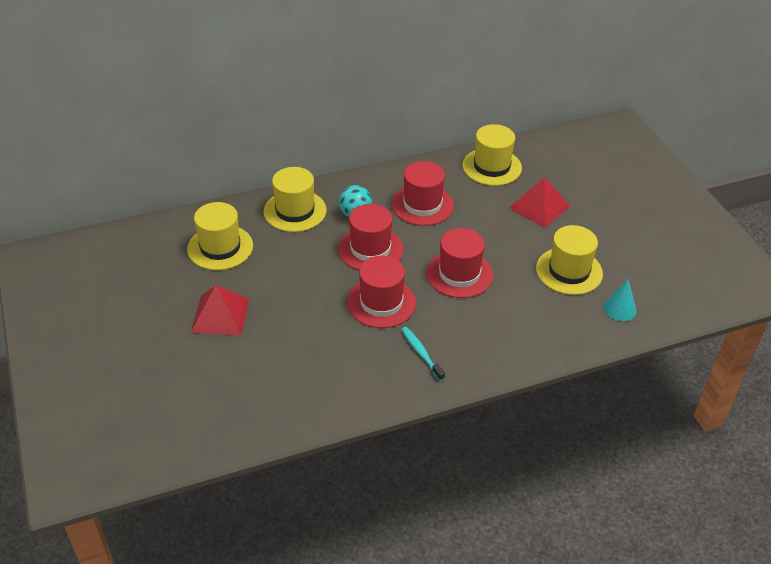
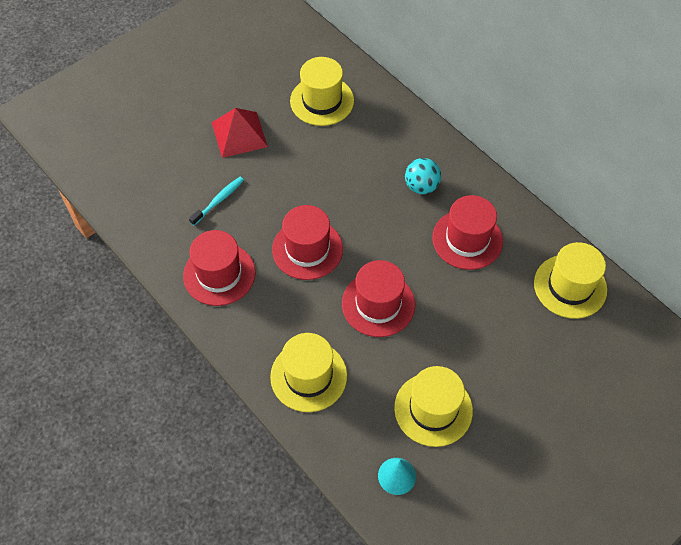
camera: 70 degrees right, 15 degrees up
yellow hat [263,167,327,232] -> yellow hat moved to [270,333,347,412]
red hat [338,204,403,270] -> red hat moved to [183,230,255,306]
turquoise toothbrush [401,327,445,381] -> turquoise toothbrush moved to [189,177,244,226]
red pyramid [509,177,570,228] -> none

